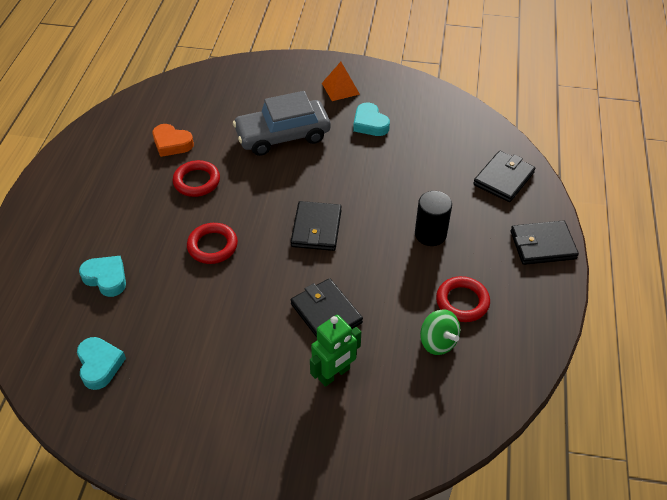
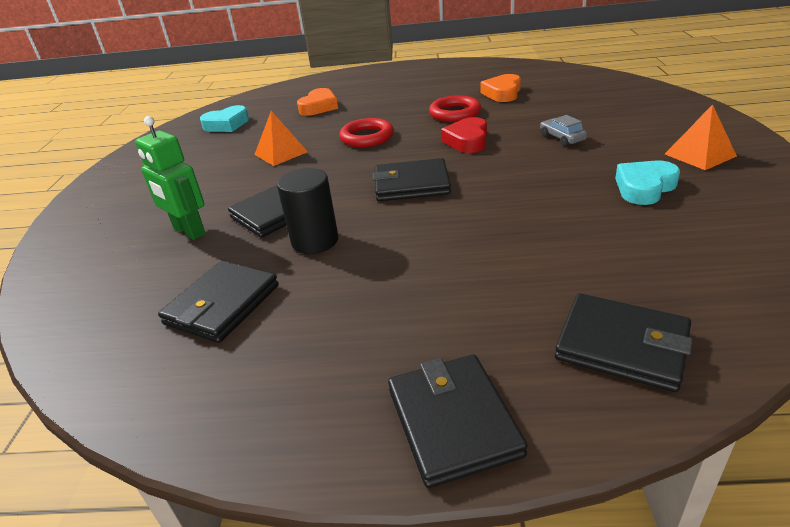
camera: 85 degrees right, 15 degrees down
turquoise heart [79,256,126,297] -> orange heart [297,88,338,116]
grey car [233,91,330,156] -> grey car [540,115,587,146], size x0.41
black cylinder [415,191,452,246] -> black cylinder moved to [277,168,338,254]
green spinning top [420,309,460,355] -> black wallet [158,260,279,343]
red ring [436,276,490,322] -> none
none -> orange pyramid [254,111,308,166]
none -> red heart [441,117,487,153]

